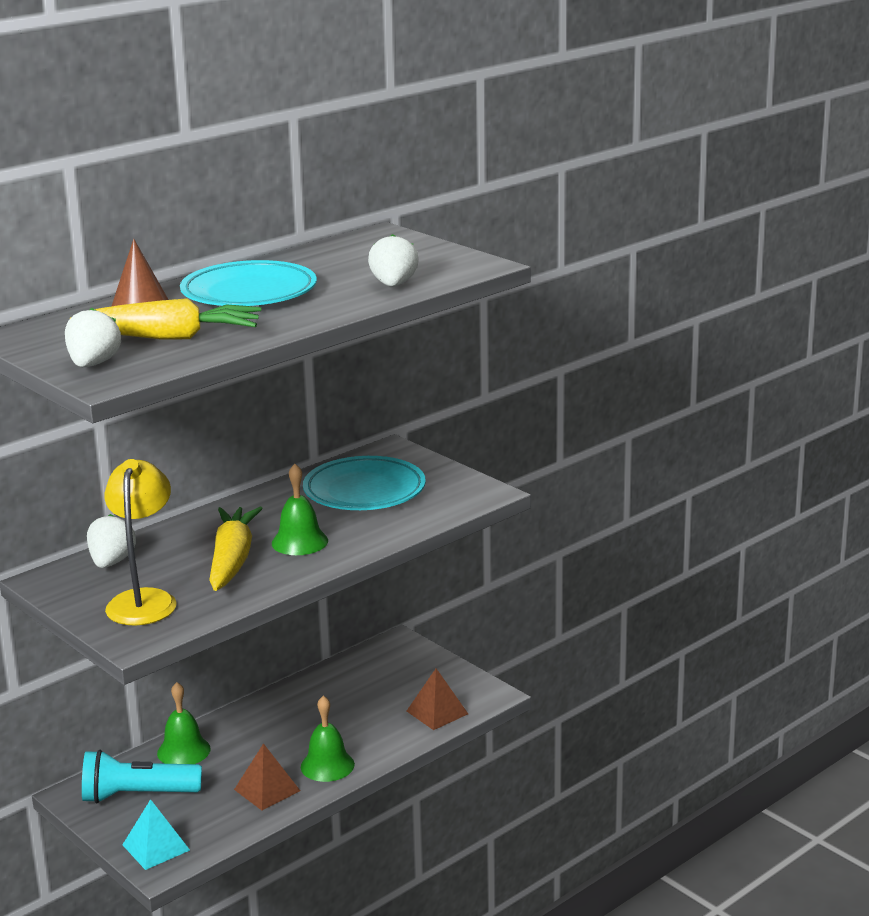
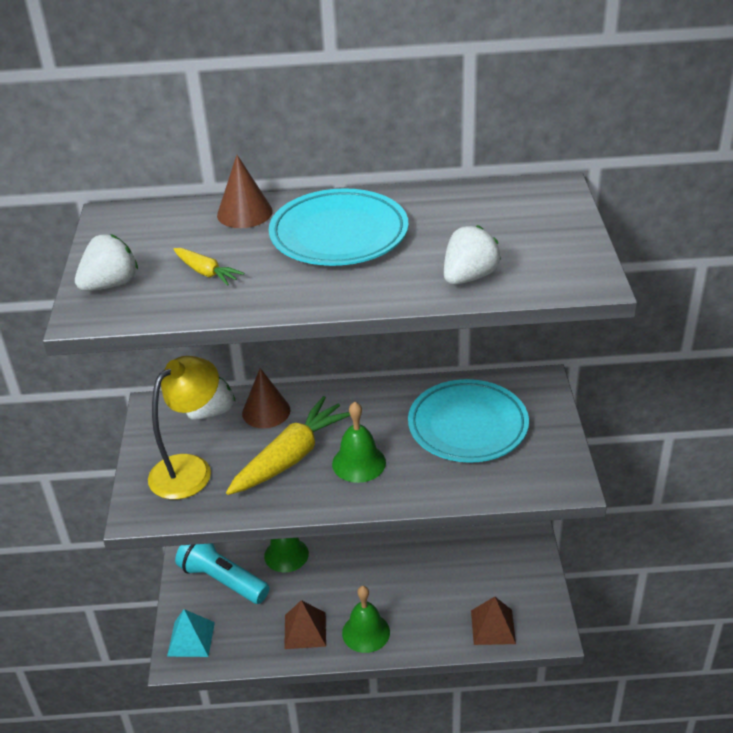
camera: 40 degrees right, 15 degrees up
yellow carrot [95,298,261,340] -> yellow carrot [173,248,245,286], size x0.48
none -> brown cone [242,368,290,428]

